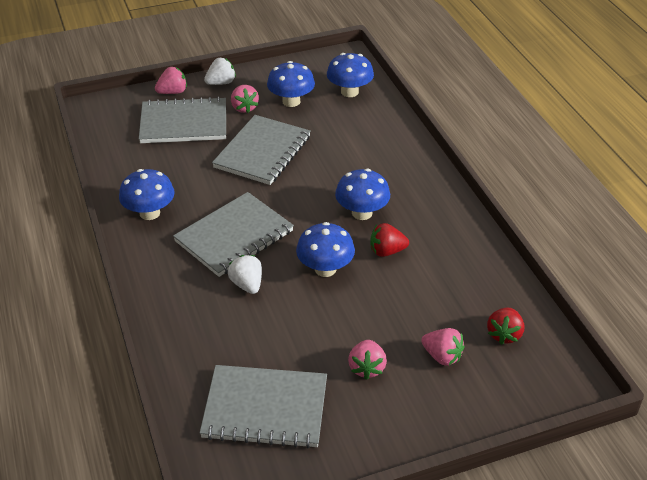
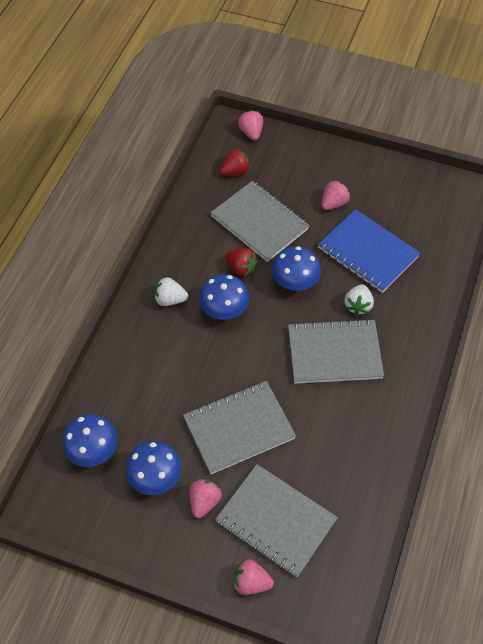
camera: 140 degrees left, 15 degrees up
blue mushroom [119,169,175,220] -> none
grey notebook [200,365,327,448] -> grey notebook moved to [210,181,310,262]
white strawberry [204,58,236,85] -> white strawberry moved to [154,277,188,306]
pink strawberry [421,328,465,366] -> pink strawberry moved to [238,110,263,141]
none -> blue notebook [318,209,420,293]

